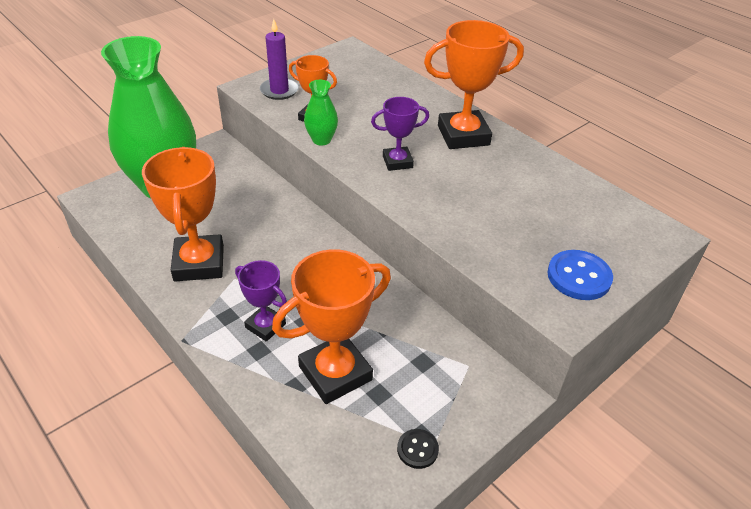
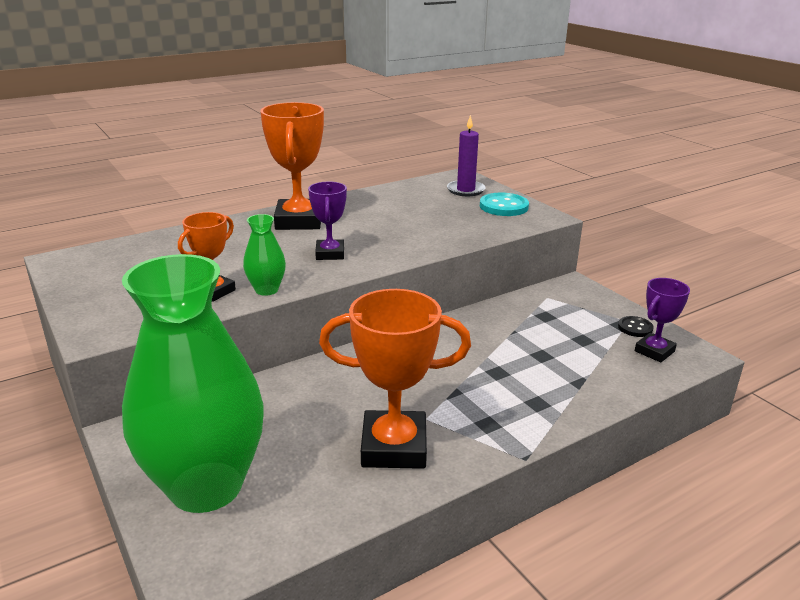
camera: 80 degrees left, 15 degrees down
purple trophy [235,260,287,342] -> purple trophy moved to [635,278,690,362]
purple candle [260,19,299,100] -> purple candle moved to [447,115,486,196]
orange trophy [272,249,391,404] -> none
blue button [547,250,613,300] -> turquoise button [480,193,529,216]

